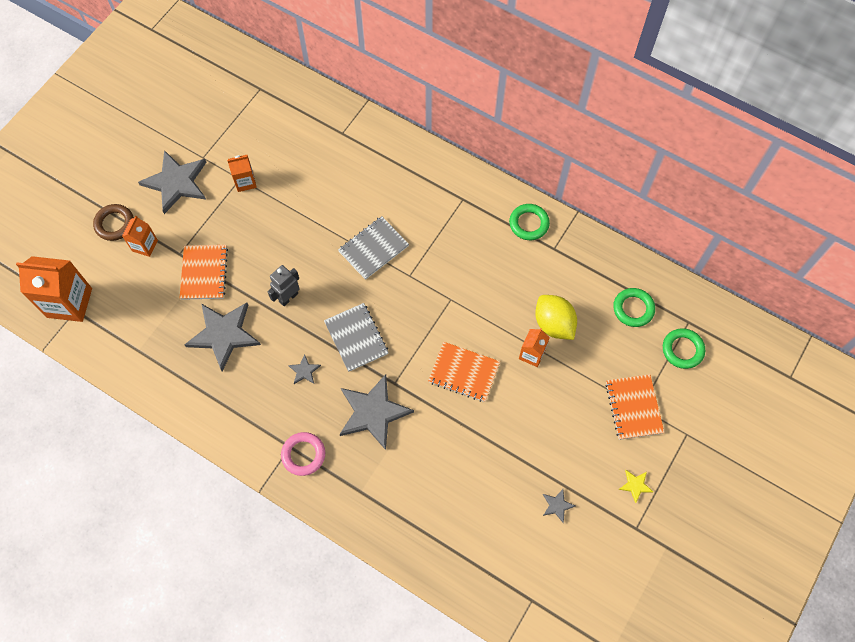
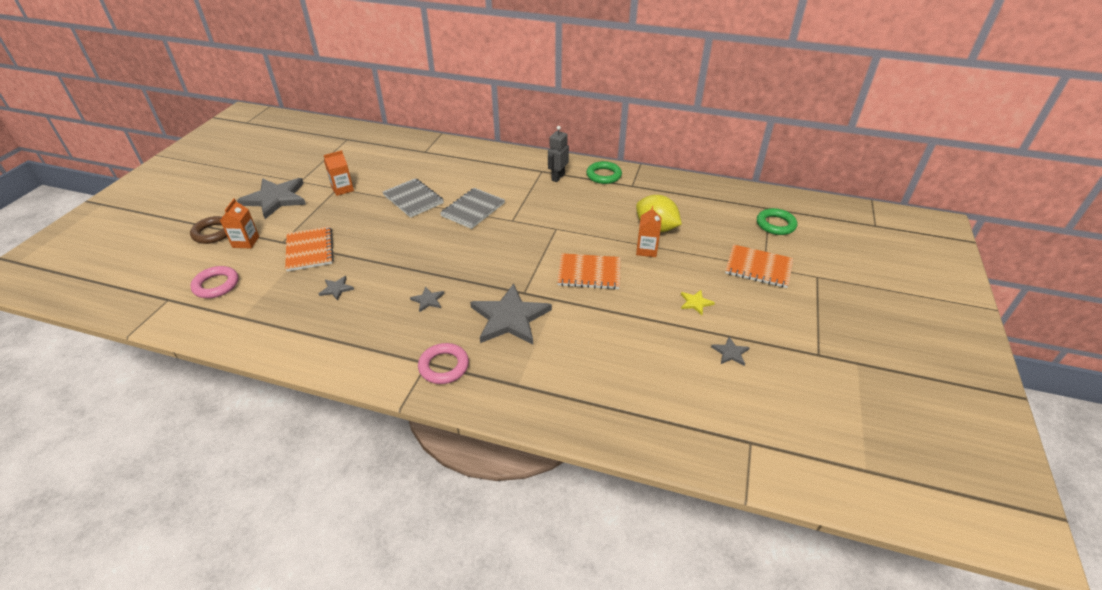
camera: 15 degrees left, 25 degrees down
orange carton [16,256,92,322] -> none
grey star [184,303,261,371] -> grey star [319,276,354,301], size x0.43
grey robot [267,265,300,306] -> grey robot moved to [548,126,569,182]
grey notebook [324,303,389,372] -> grey notebook moved to [383,178,444,218]
orange notebook [605,374,665,440] -> orange notebook turned 45 degrees counterclockwise [725,244,793,288]
green ring [613,288,655,327] -> none
yellow star [619,470,653,503] -> yellow star moved to [681,290,715,315]
none -> pink ring [190,266,238,298]

